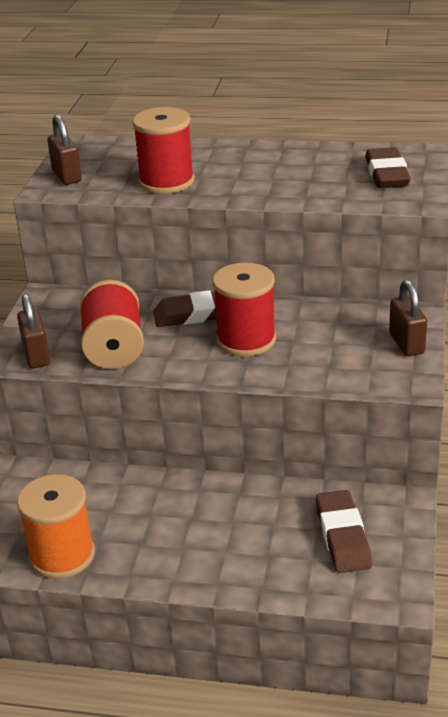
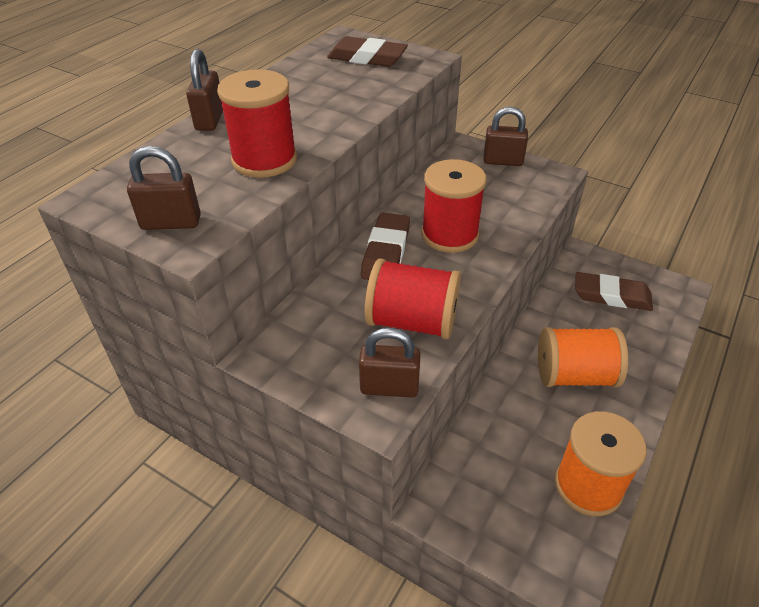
camera: 70 degrees left, 10 degrees up
none -> brown padlock [186,49,223,131]
none -> orange spool [538,327,628,387]

